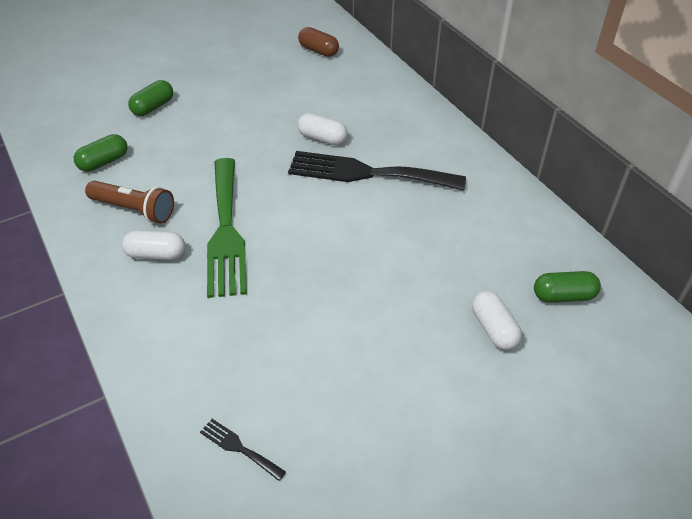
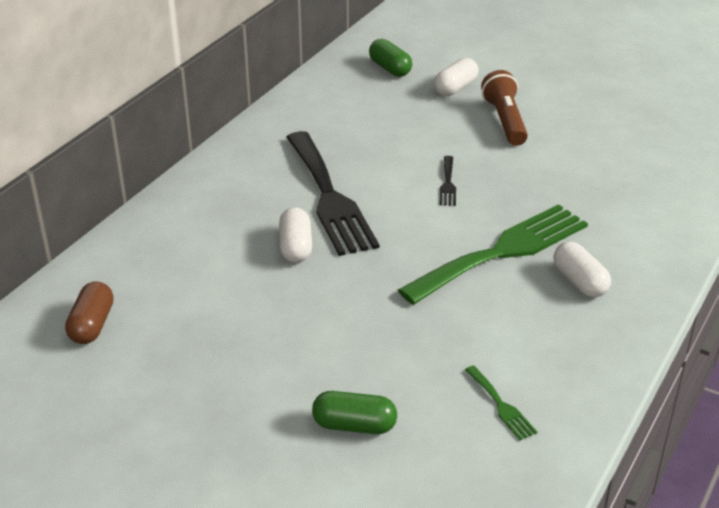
camera: 120 degrees left, 10 degrees down
green capsule [74,134,127,172] -> green fork [465,366,537,440]
brown flashlight [85,181,174,224] -> brown flashlight moved to [481,70,528,146]
black fork [200,419,286,481] -> black fork moved to [440,156,456,206]

